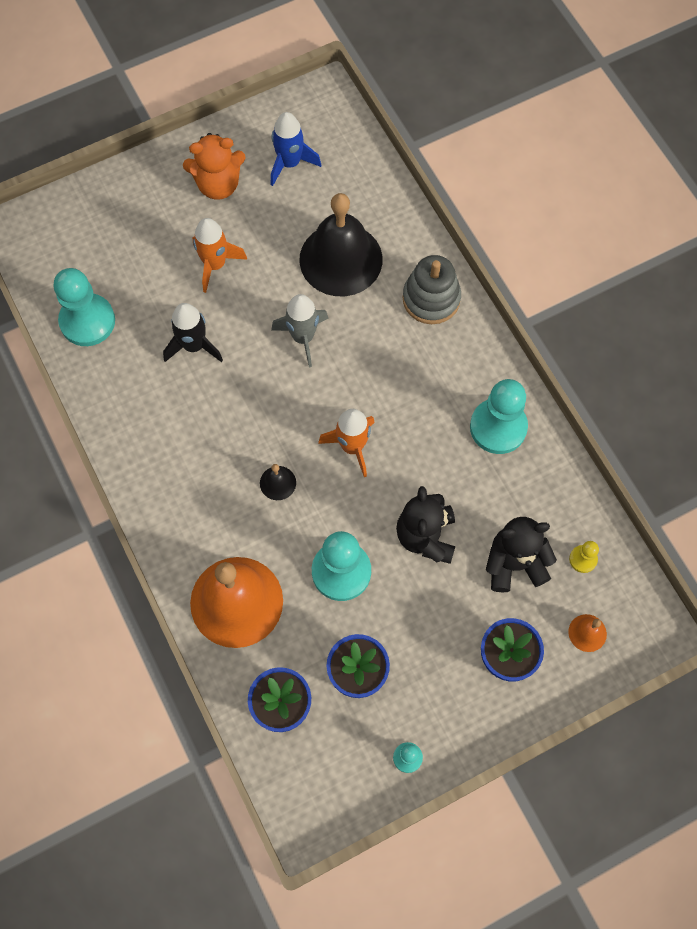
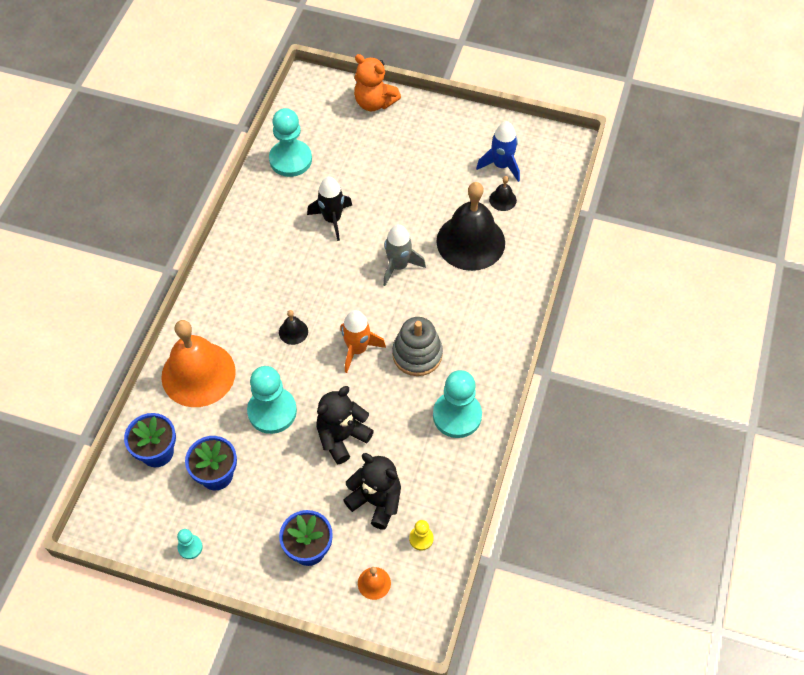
camera: 45 degrees right, 10 degrees down
orange teddy bear [183,133,246,200] -> orange teddy bear moved to [354,54,401,111]
orange rocket [193,218,247,293] -> none
grey stacking toy [403,255,461,324] -> grey stacking toy moved to [392,317,443,376]
none -> black bell [489,176,517,211]

